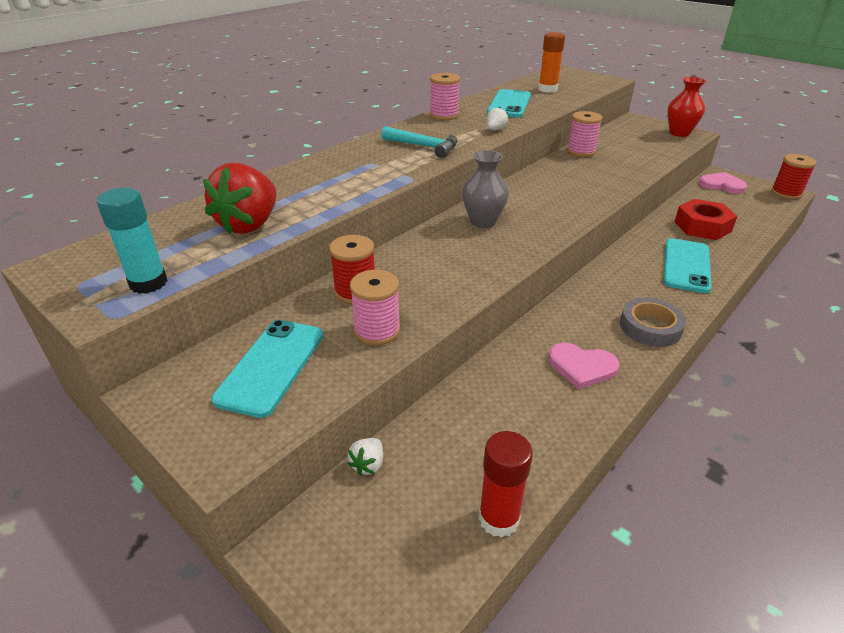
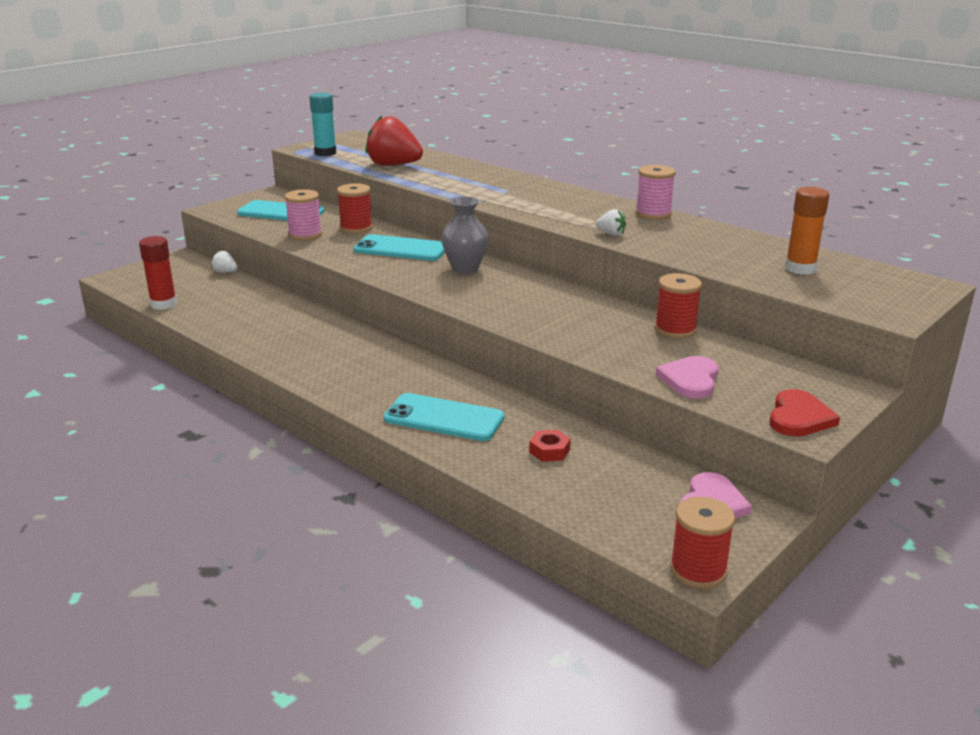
camera: 90 degrees right, 10 degrees down
turquoise hammer [381,126,458,158] -> none
turquoise phone [487,89,531,118] -> turquoise phone moved to [353,234,445,261]
pink heart [548,343,619,389] -> pink heart moved to [656,356,719,399]
pink spool [567,111,602,157] -> red spool [655,273,702,338]
grey tape [620,298,686,347] -> none
red vase [667,77,706,137] -> red heart [769,389,840,437]
red nut [674,199,738,240] -> red nut [529,430,571,462], size x0.51

